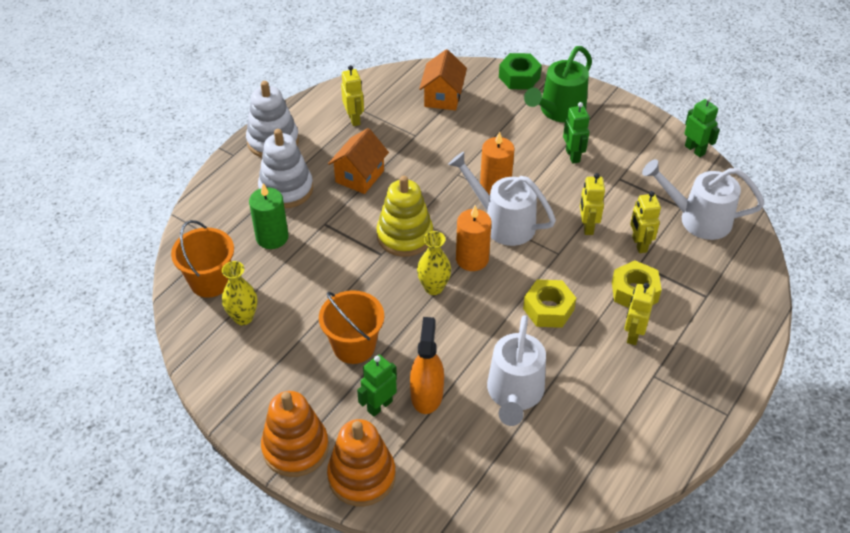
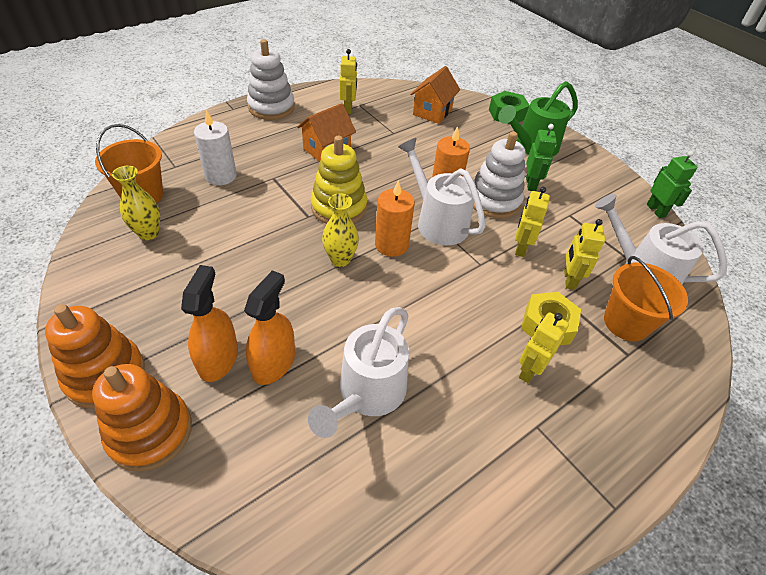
camera: 15 degrees right, 0 degrees up
green candle [249,183,288,249] -> white candle [194,110,237,185]
white stacking toy [258,129,313,208] -> white stacking toy moved to [473,131,525,218]
orange bucket [319,290,384,364] -> orange bucket moved to [604,256,688,341]
green robot [357,355,397,417] -> orange spray bottle [181,265,238,382]
yellow nut [523,279,576,328] -> none

